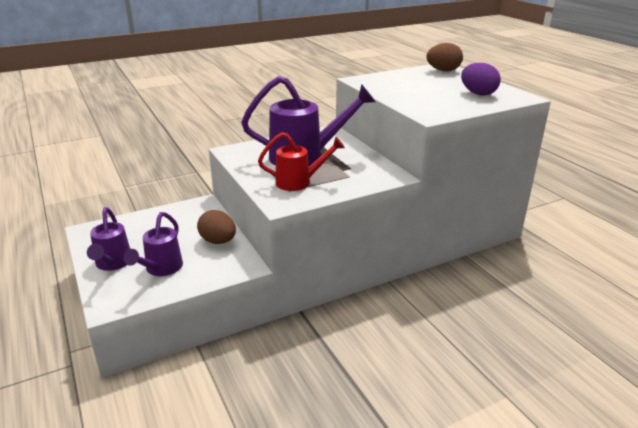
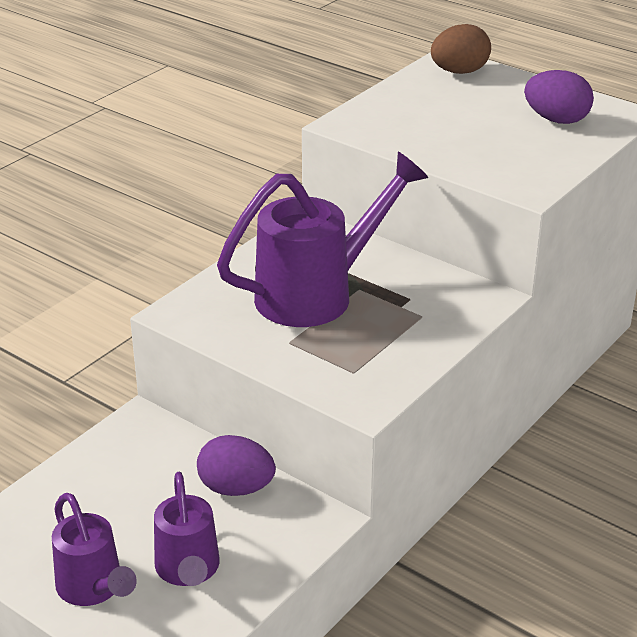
camera: 25 degrees left, 5 degrees up
brown egg [197,210,236,244] -> purple egg [197,435,276,496]
red watering can [258,132,345,191] -> none

